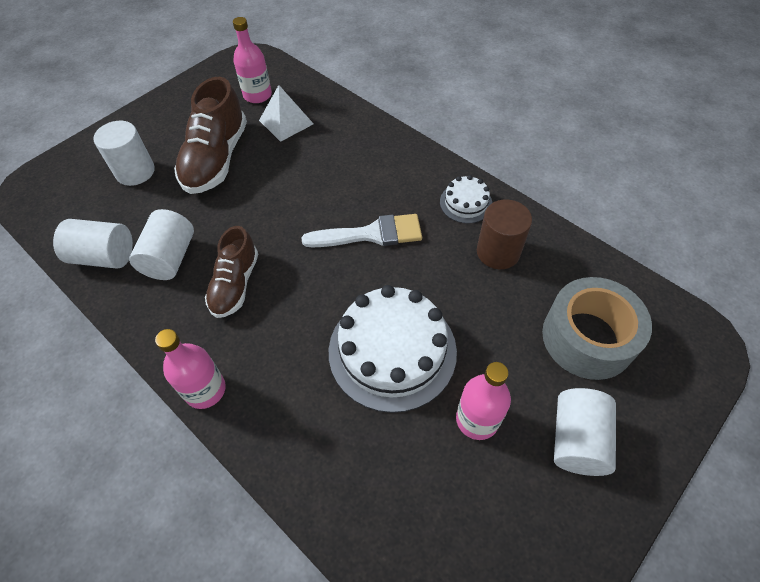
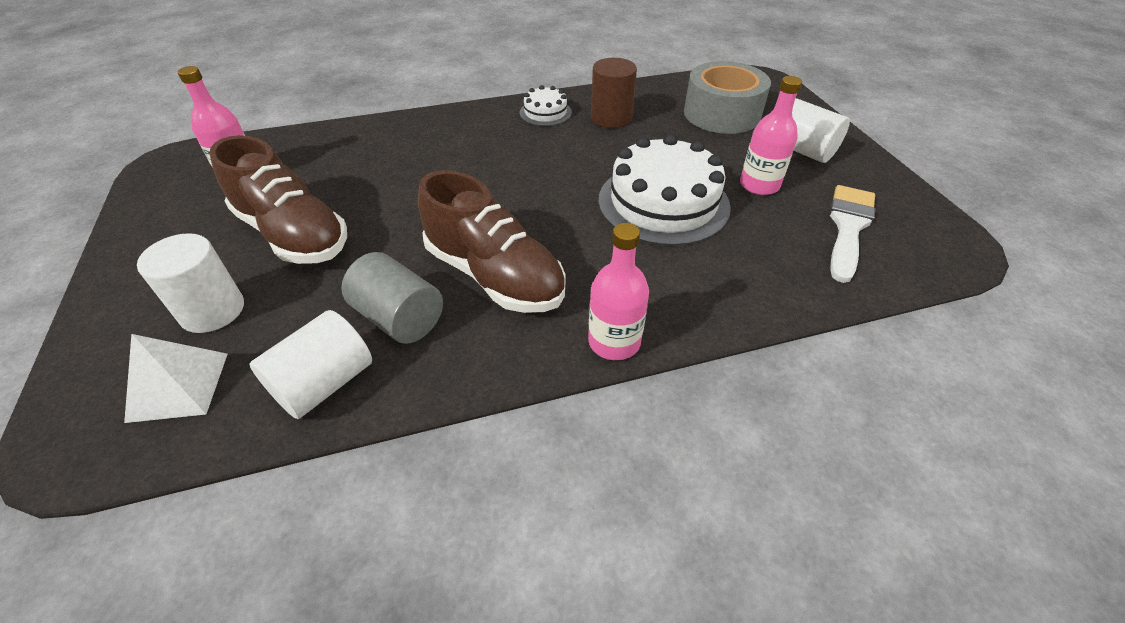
camera: 60 degrees left, 10 degrees down
white cylinder [129,209,194,280] -> grey cylinder [341,252,443,344]
brown shoe [205,226,258,318] -> brown shoe [418,170,566,313], size x1.55
white pyramid [259,85,314,142] -> white pyramid moved to [124,334,228,423]
white brush [302,214,422,247] -> white brush moved to [829,185,876,283]

